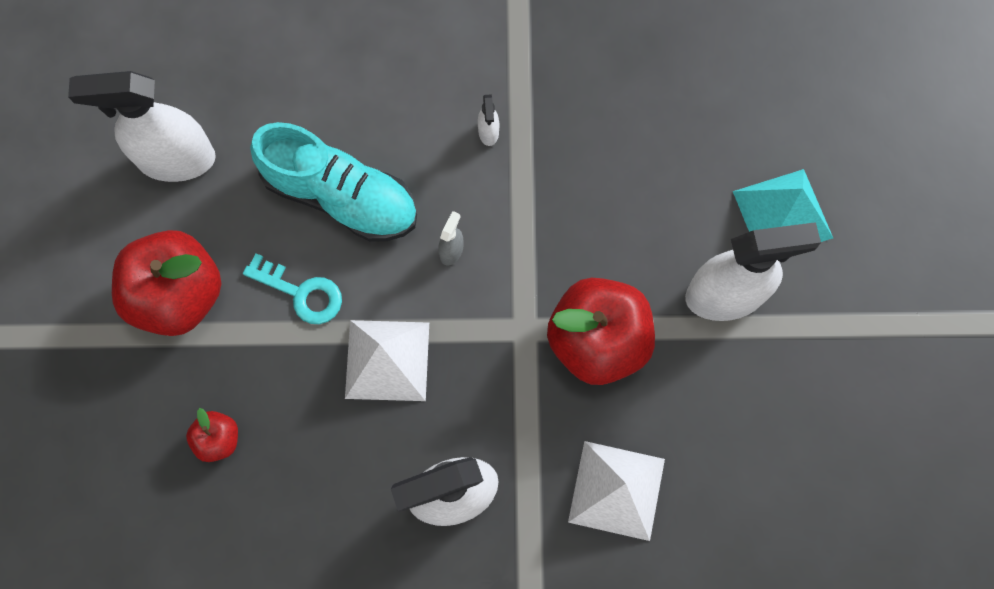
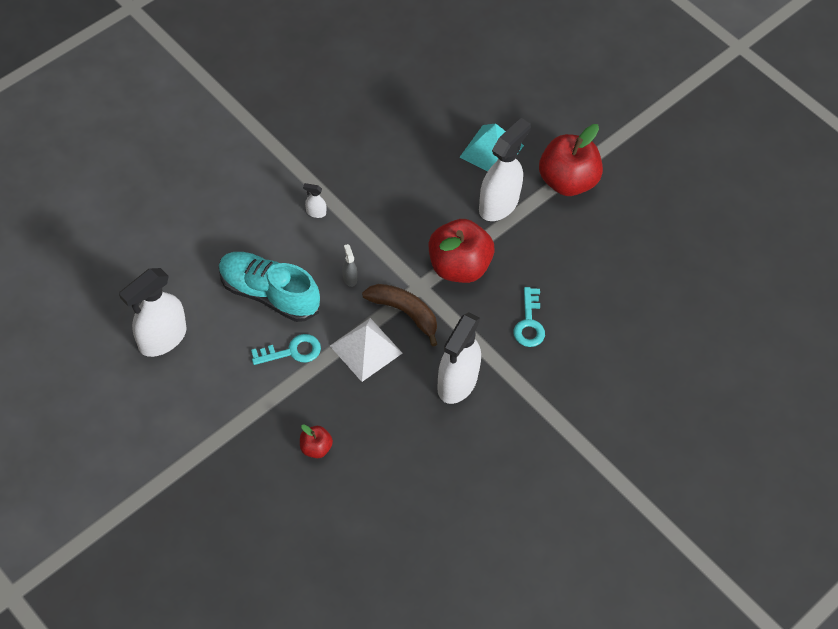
camera: 45 degrees left, 15 degrees down
red apple [112,230,221,336] -> red apple moved to [539,124,603,196]
turquoise shoe [250,122,417,241] -> turquoise shoe turned 135 degrees counterclockwise [219,252,320,322]
white spray bottle [478,94,499,146] -> white spray bottle turned 150 degrees clockwise [303,183,326,218]
white pyramid [568,441,665,541] -> turquoise key [513,287,545,347]
none -> brown banana [362,284,437,346]

